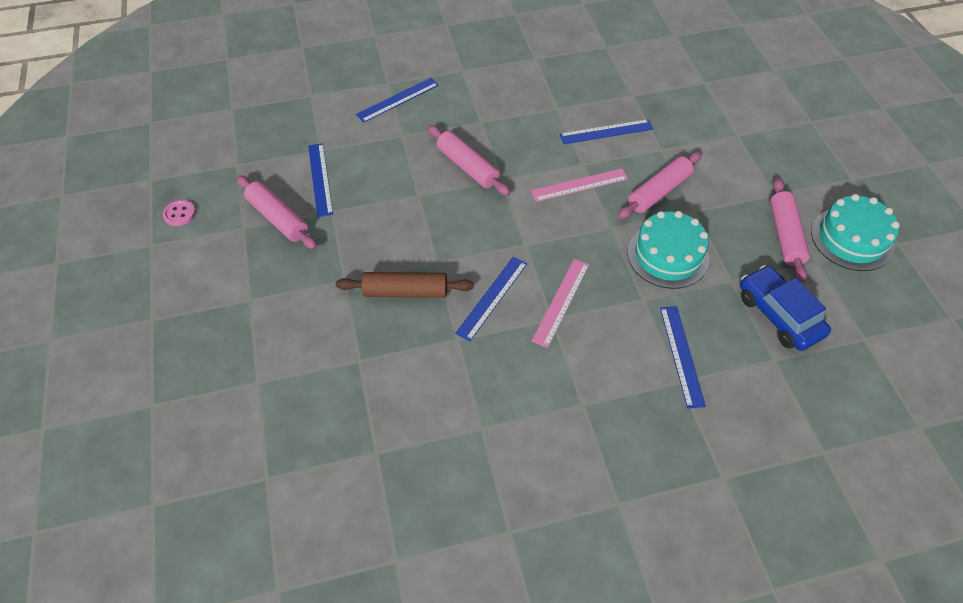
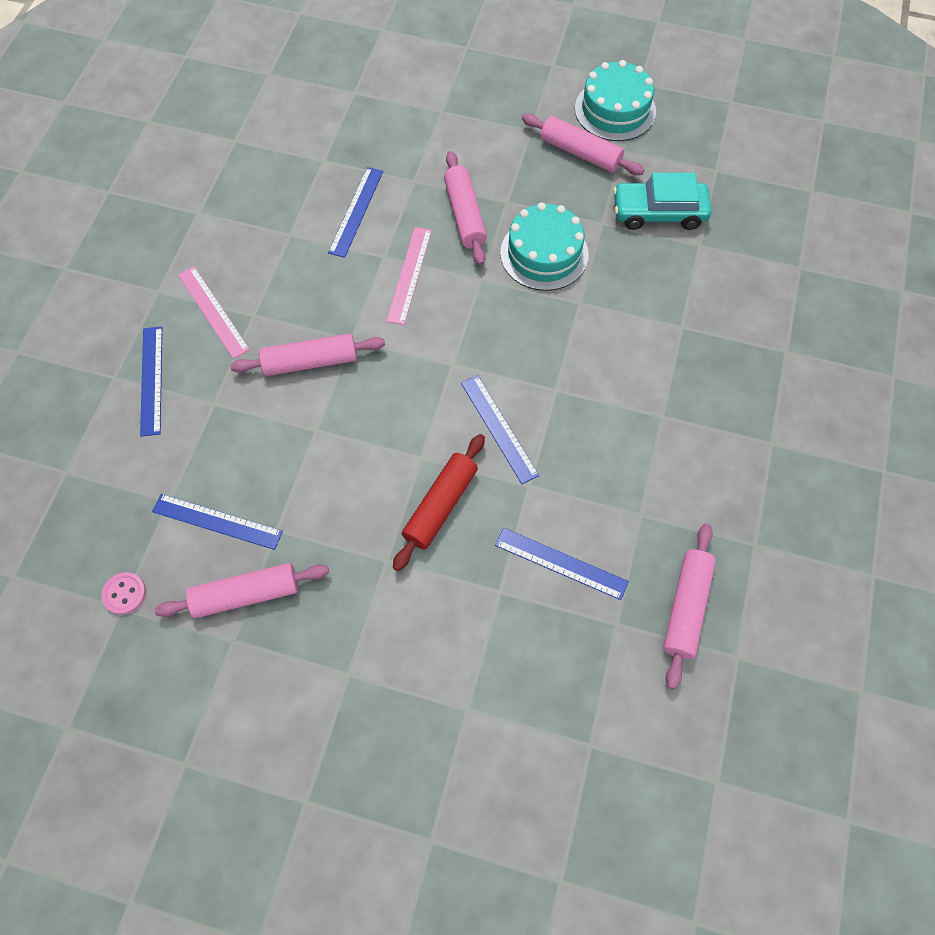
camera: 60 degrees left, 10 degrees up
pink button [163,200,196,226] -> pink button moved to [101,572,146,615]
brown rolling pin [336,272,474,298] -> red rolling pin [393,434,485,571]
pink ruler [532,259,589,348] -> pink ruler moved to [178,267,250,359]
blue ruler [660,306,706,409] -> blue ruler moved to [495,528,629,600]
blue car [740,265,831,351] -> turquoise car [613,173,712,230]
none -> pink rolling pin [663,523,716,689]

